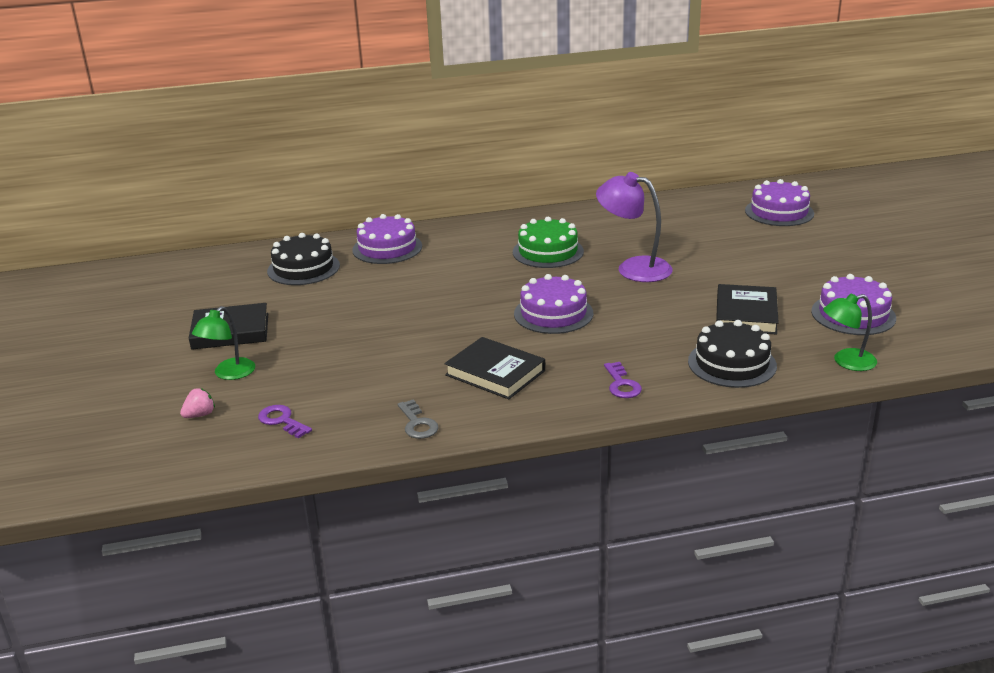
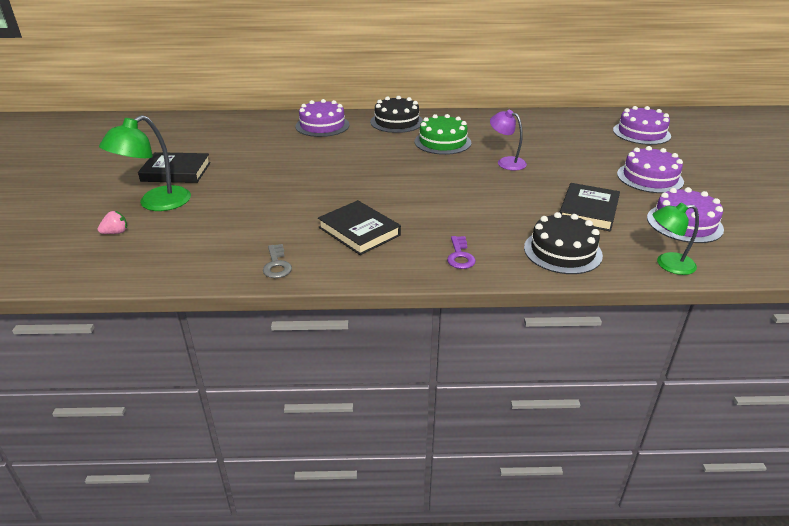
camera: 10 degrees right, 5 degrees up
green lamp [192,306,255,380] -> green lamp [99,115,191,211], size x1.53
purple key [258,405,312,438] -> none
black cake [267,233,340,285] -> black cake moved to [370,96,423,133]
purple cake [514,274,593,334] -> purple cake moved to [617,146,684,193]
purple lamp [596,172,672,282] -> purple lamp [490,110,527,170], size x0.65

